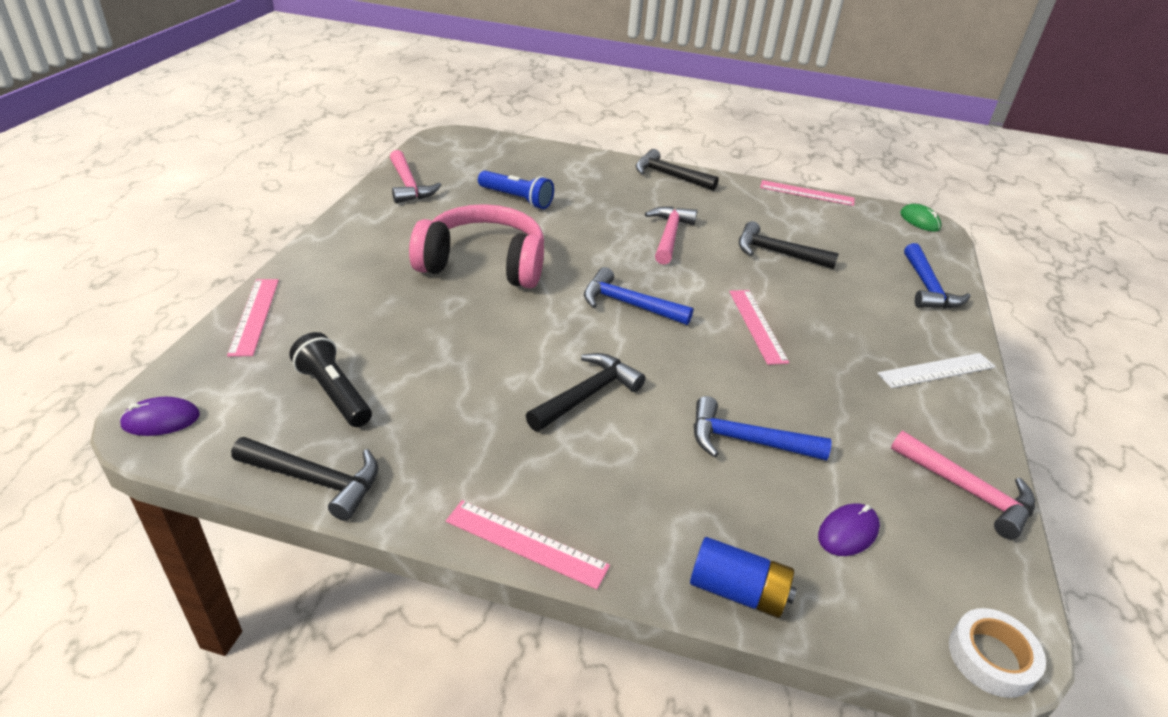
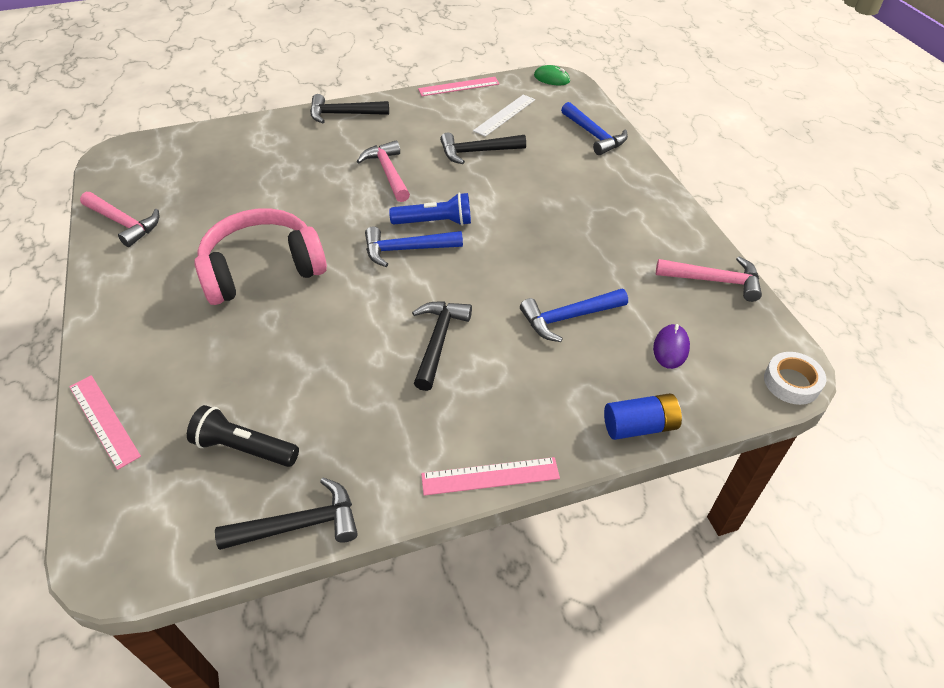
camera: 30 degrees left, 10 degrees up
purple mouse [119,397,200,436] -> none
blue flashlight [478,171,554,209] -> blue flashlight moved to [389,193,471,226]
pink ruler [729,290,789,365] -> none
white ruler [877,353,995,388] -> white ruler moved to [473,94,535,137]

